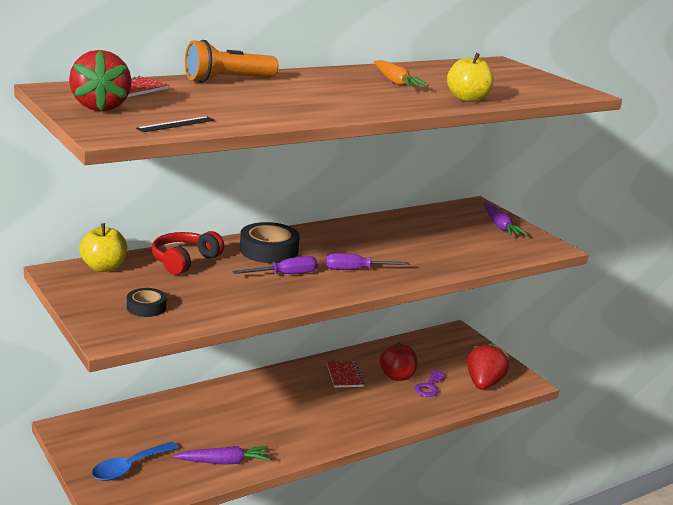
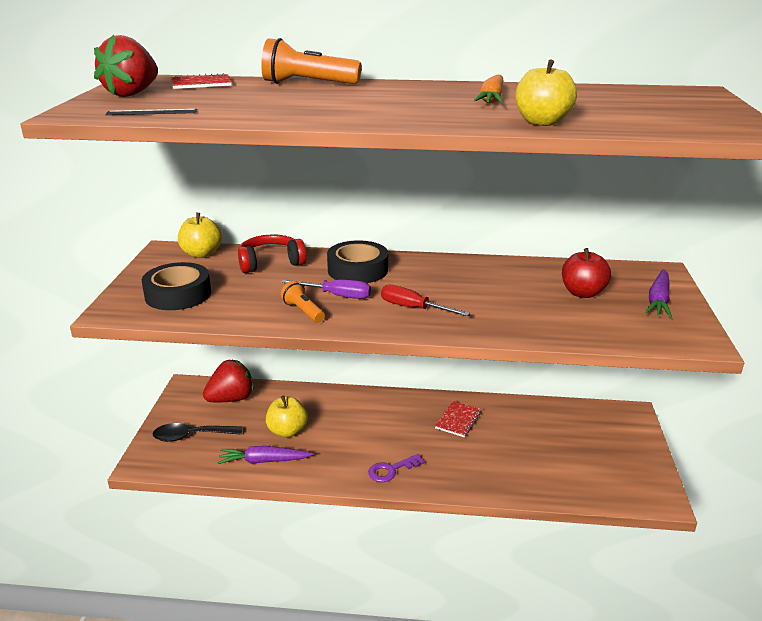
camera: 40 degrees right, 5 degrees up
blue spoon [92,442,179,481] -> black spoon [153,423,242,442]
black tape [127,288,166,317] -> black tape [142,262,211,310], size x1.74
purple carrot [173,446,271,465] -> purple carrot turned 150 degrees clockwise [217,446,313,464]
purple screwdriver [325,253,410,270] -> red screwdriver [381,285,470,316]
red apple [380,342,418,381] -> red apple moved to [562,248,611,298]
purple key [415,370,445,397] -> purple key moved to [368,454,425,482]
red strawberry [467,343,509,390] -> red strawberry moved to [203,360,254,402]
none -> yellow apple [266,395,308,438]
none -> orange flashlight [281,281,325,323]

